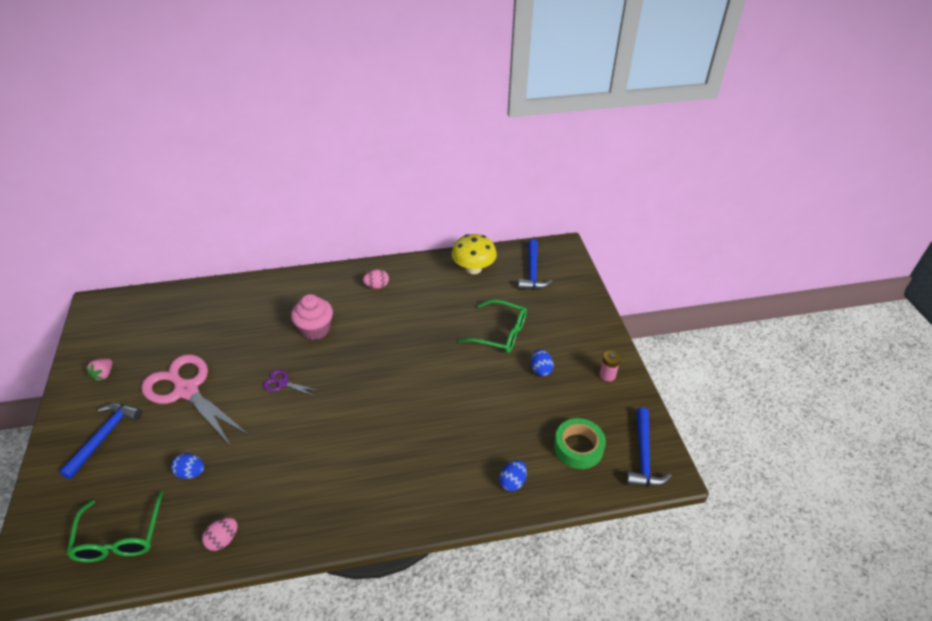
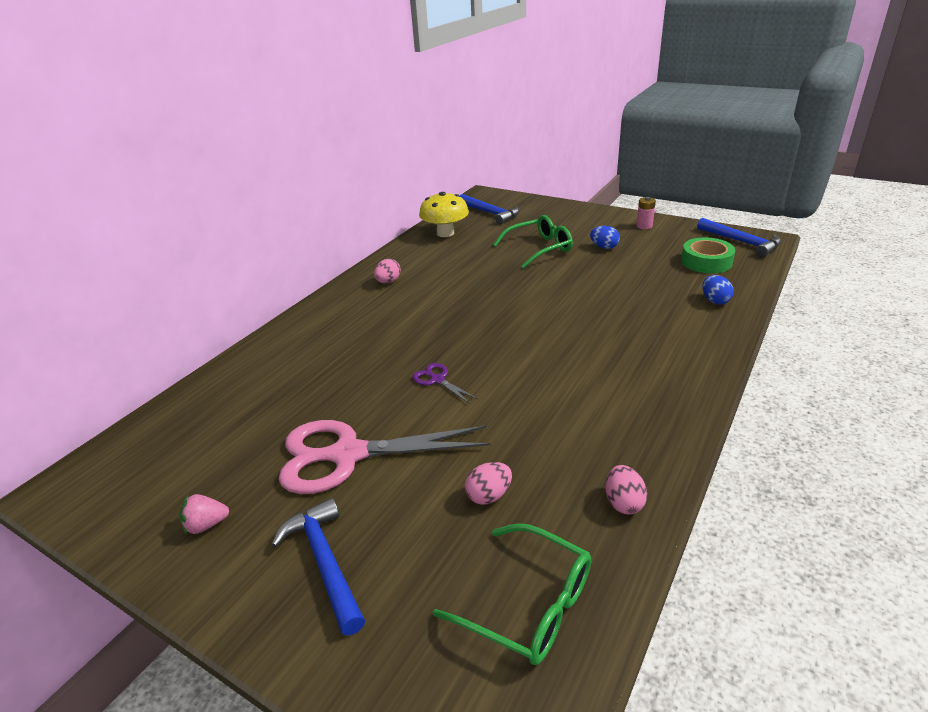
camera: 45 degrees left, 10 degrees down
pink strawberry [85,359,112,382] -> pink strawberry turned 105 degrees clockwise [179,494,229,535]
blue egg [171,453,204,479] -> pink egg [465,462,512,505]
purple scissors [263,370,319,396] -> purple scissors turned 75 degrees clockwise [413,363,478,404]
pink cupcake [291,294,333,340] -> none

